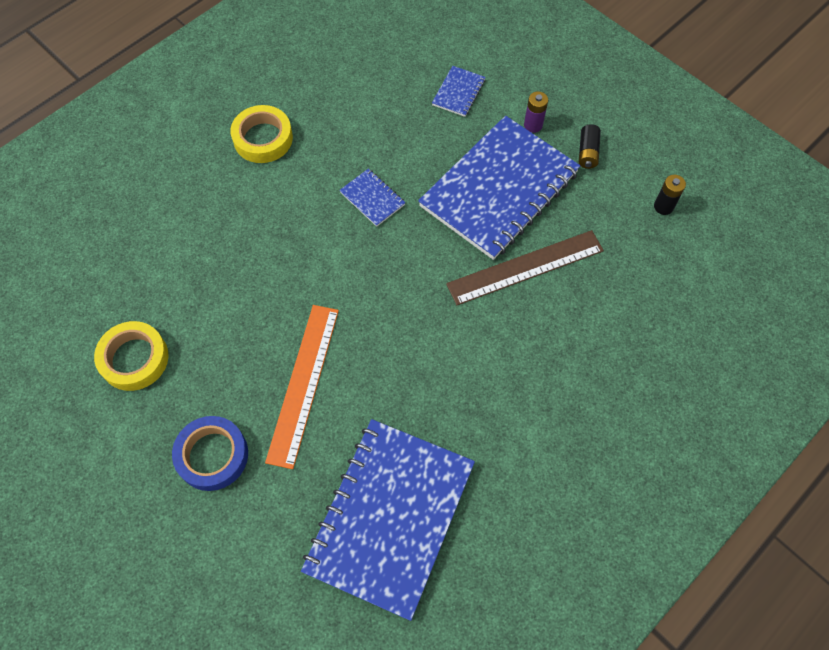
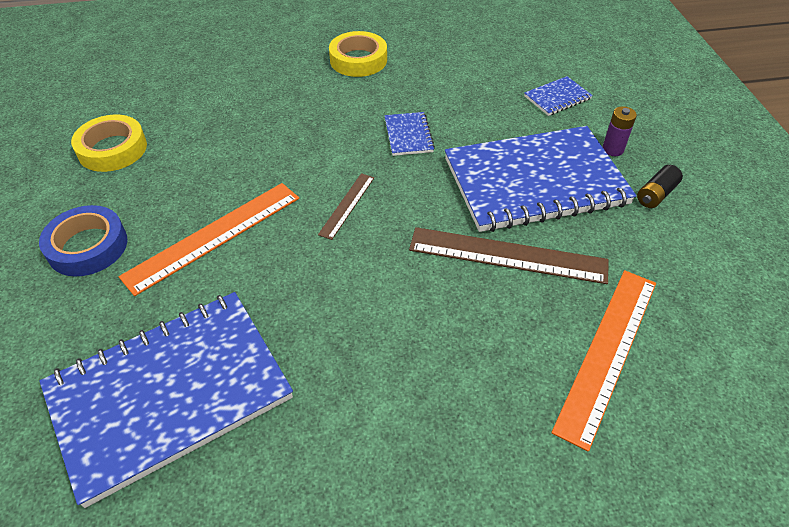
camera: 35 degrees right, 15 degrees down
black battery [654,175,686,215] -> none
none -> brown ruler [318,173,374,240]
none -> orange ruler [551,270,656,452]

